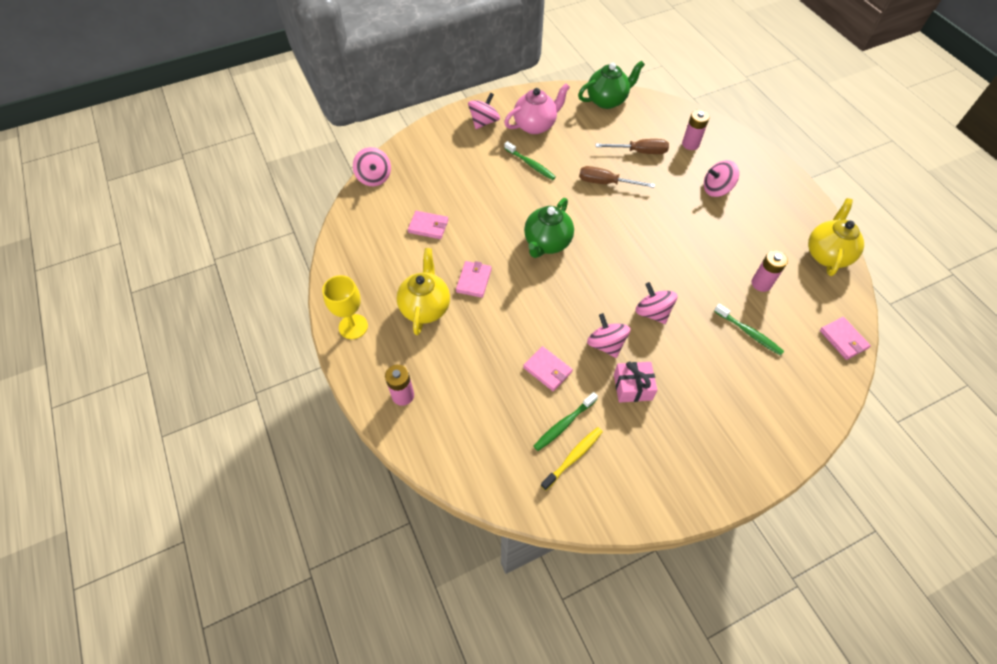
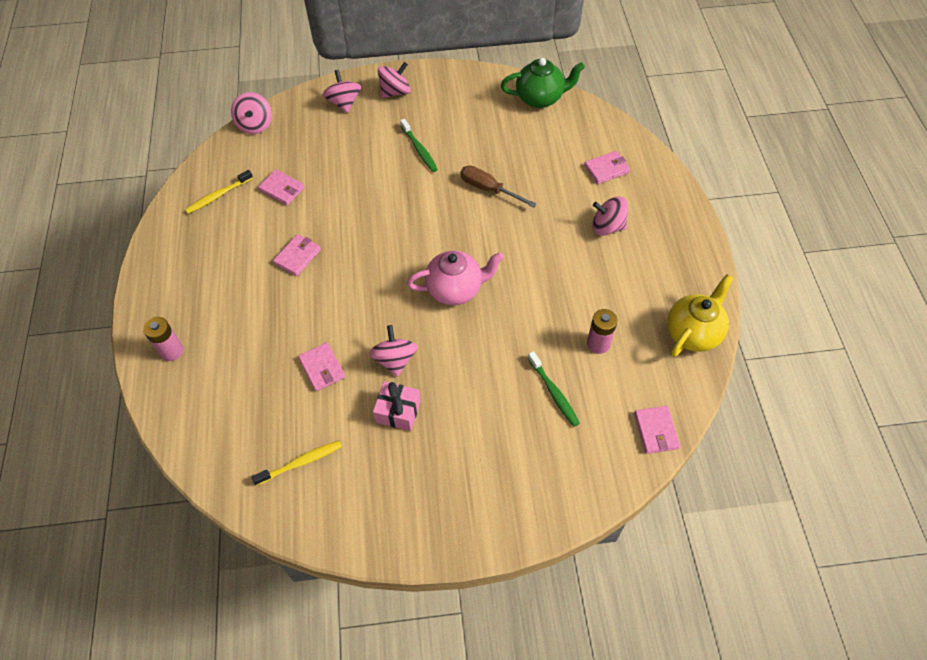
camera: 20 degrees right, 0 degrees up
yellow goblet [322,275,368,339] -> none
yellow teapot [397,248,450,335] -> none
pink teapot [504,83,570,134] -> pink teapot moved to [407,251,504,305]
green teapot [524,198,574,258] -> none
green toothbrush [534,392,598,451] -> none
brown screwdriver [595,139,669,154] -> none
pink spinning top [635,282,677,324] -> pink spinning top moved to [323,70,361,113]
pink battery [682,110,710,150] -> pink wallet [584,151,630,184]
none -> yellow toothbrush [185,170,253,214]

